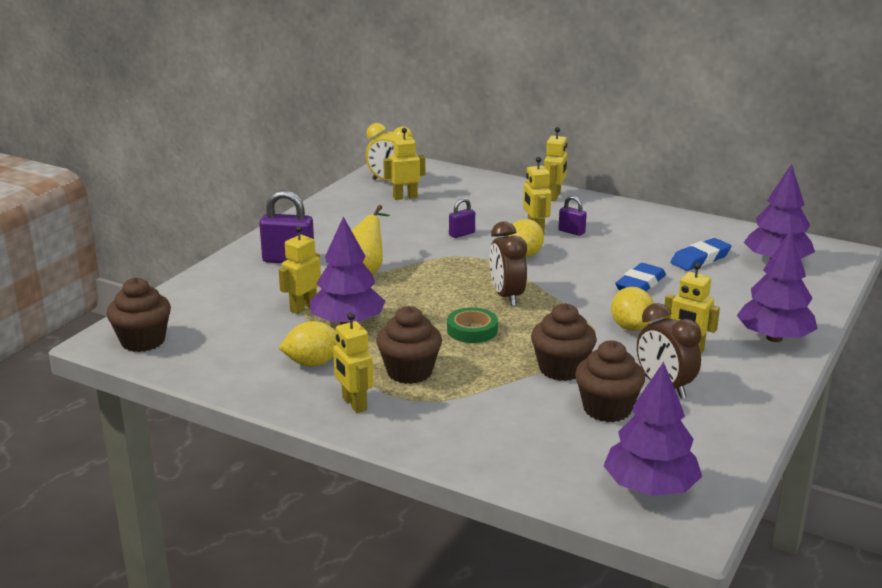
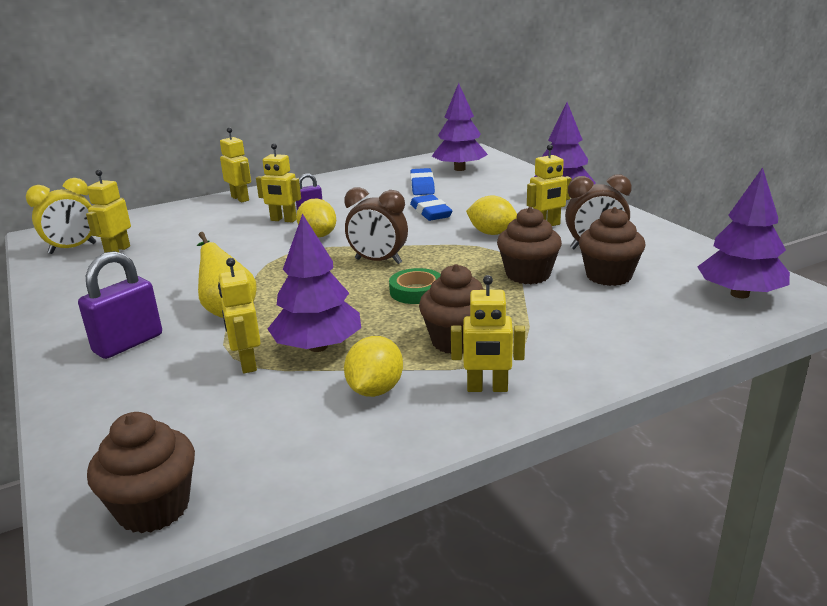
camera: 55 degrees left, 0 degrees up
purple padlock [449,198,475,238] -> none

